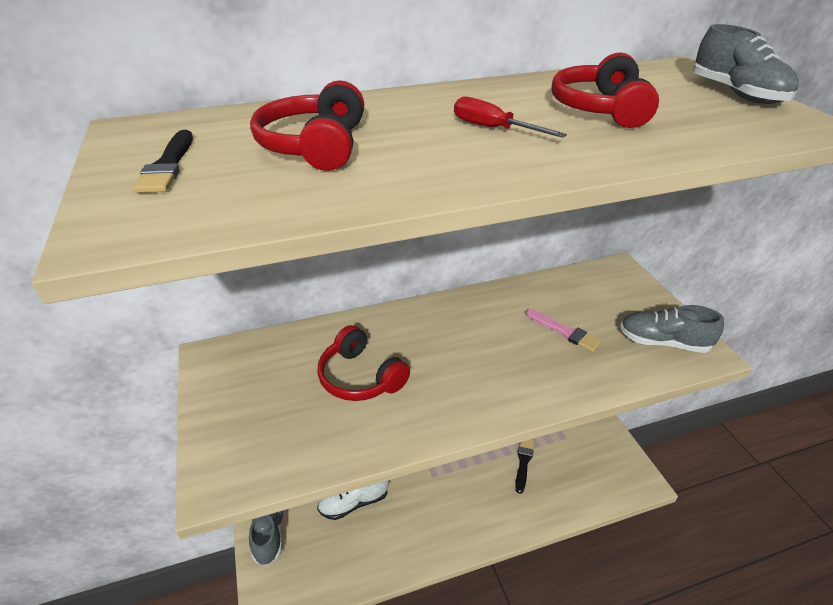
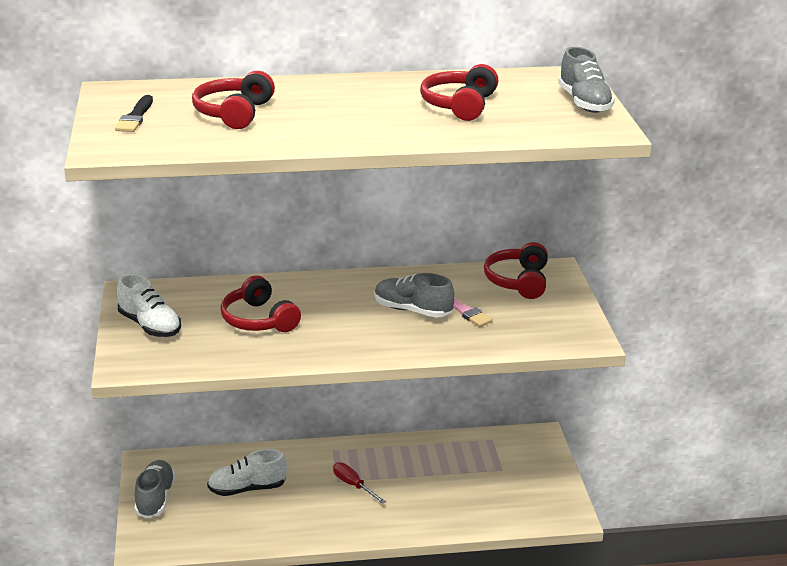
camera: 10 degrees right, 10 degrees down
red screwdriver [454,96,567,138] -> red screwdriver moved to [333,462,386,504]
black brush [515,439,534,494] -> none
grey shoe [620,305,724,353] -> grey shoe moved to [375,273,455,318]
none -> white shoe [117,274,181,337]
none -> red headphones [484,242,548,299]

